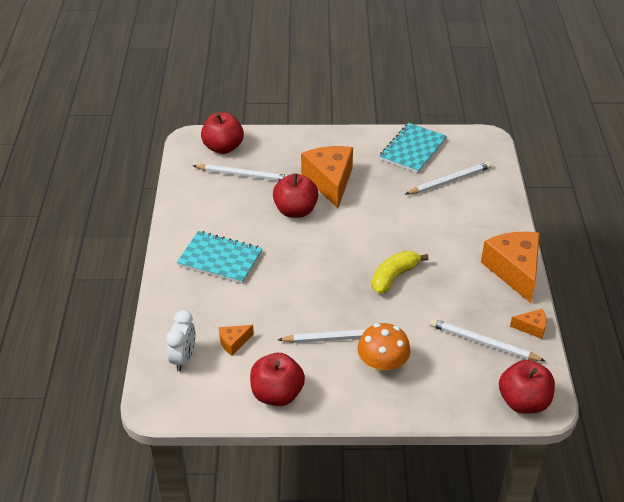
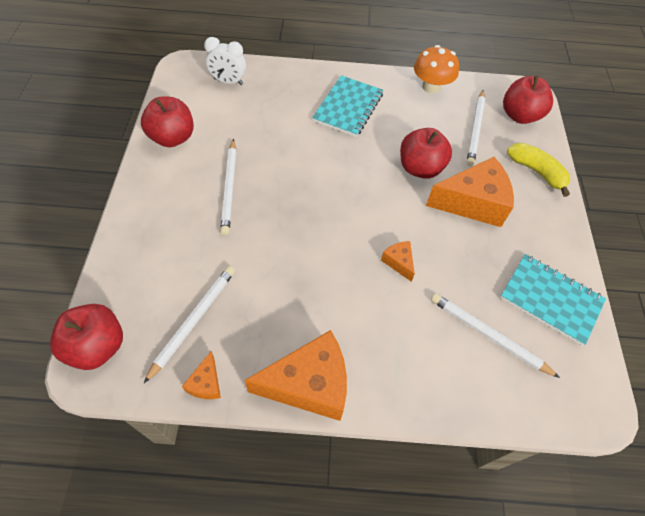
camera: 90 degrees right, 15 degrees up
orange cheese [219,325,254,356] -> orange cheese moved to [381,241,415,282]
orange mushroom [357,323,411,374] -> orange mushroom moved to [414,45,459,93]
yellow banana [372,251,429,294] -> yellow banana moved to [507,143,570,197]
white pencil [406,161,492,195] -> white pencil turned 150 degrees clockwise [431,293,560,378]

